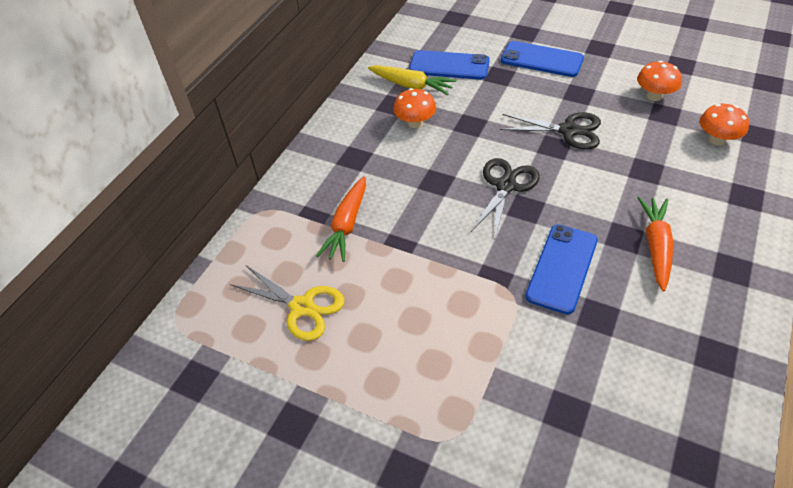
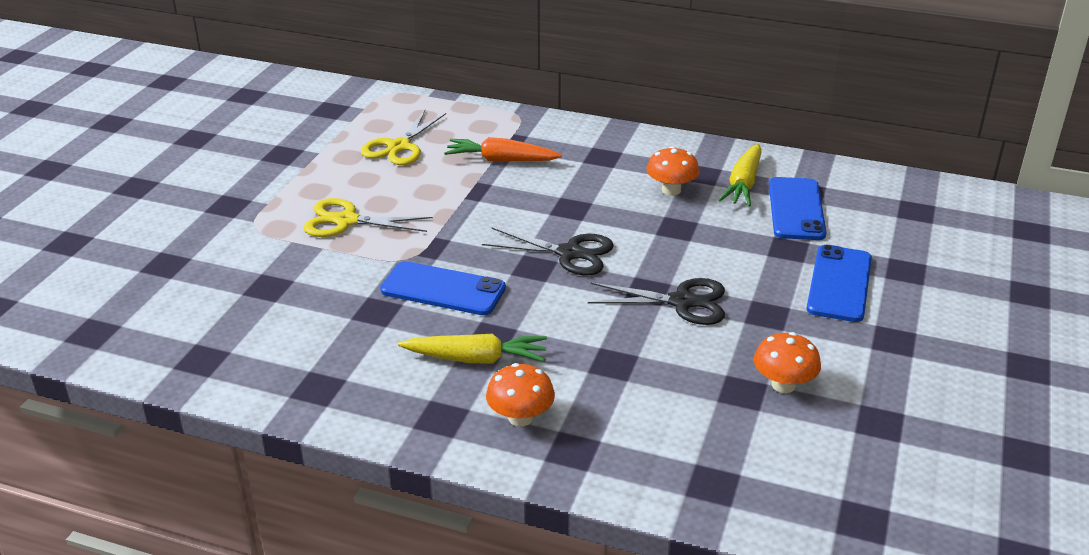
camera: 80 degrees right, 15 degrees down
black scissors [500,112,601,150] -> black scissors turned 90 degrees counterclockwise [588,278,725,325]
orange carrot [638,197,674,291] -> yellow carrot [398,334,547,364]
orange mushroom [700,104,749,146] -> orange mushroom moved to [486,363,555,427]
none -> yellow scissors [303,198,433,237]

